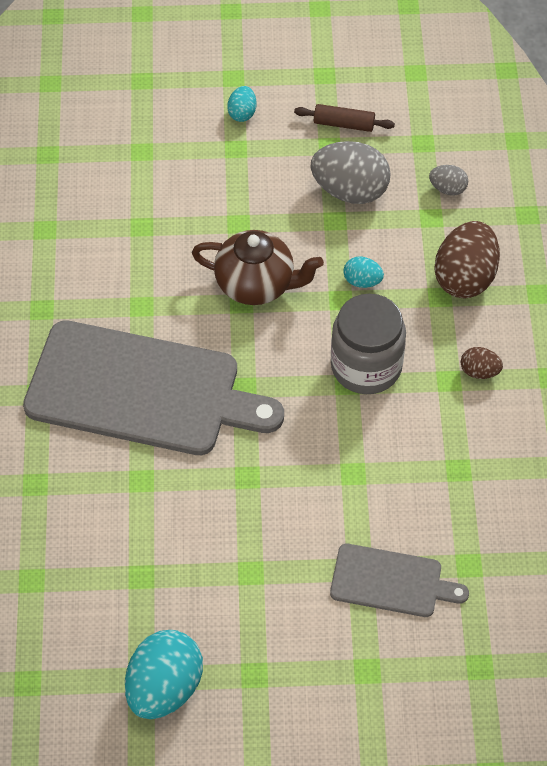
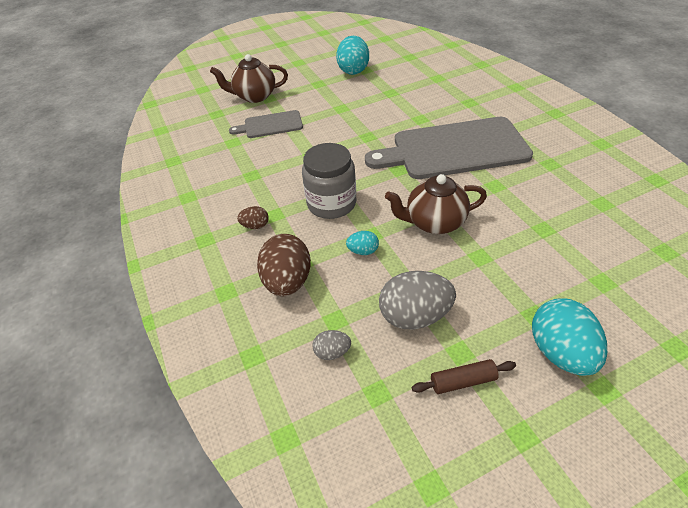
camera: 160 degrees right, 10 degrees down
turquoise egg [227,86,256,122] -> turquoise egg [532,299,607,376], size x2.03
none -> brown teapot [210,54,288,103]

